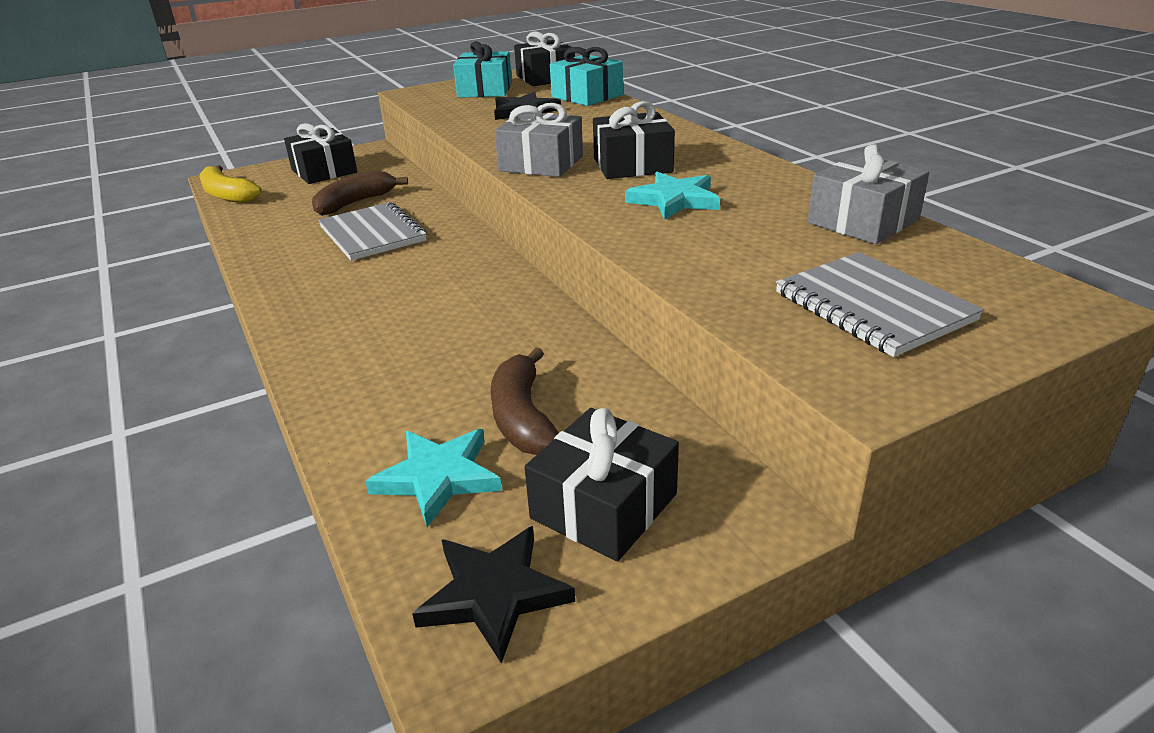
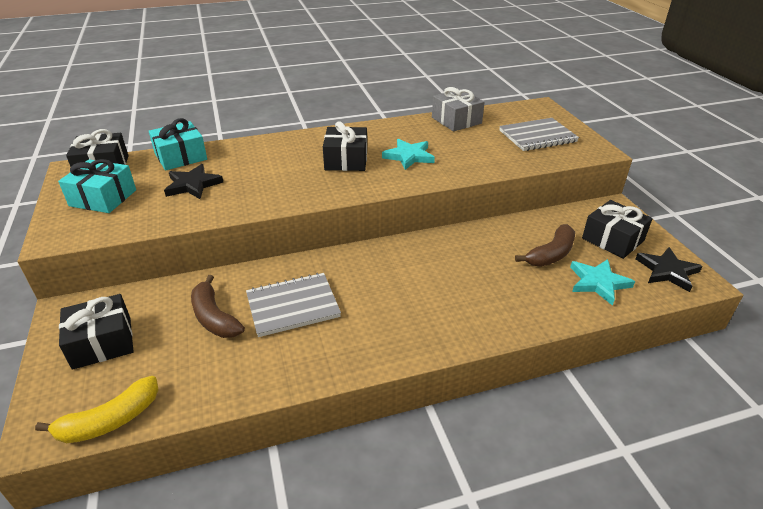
camera: 80 degrees left, 5 degrees up
brown banana [490,347,558,455] -> brown banana turned 45 degrees counterclockwise [515,224,575,266]
grey gift [495,103,583,177] -> none

